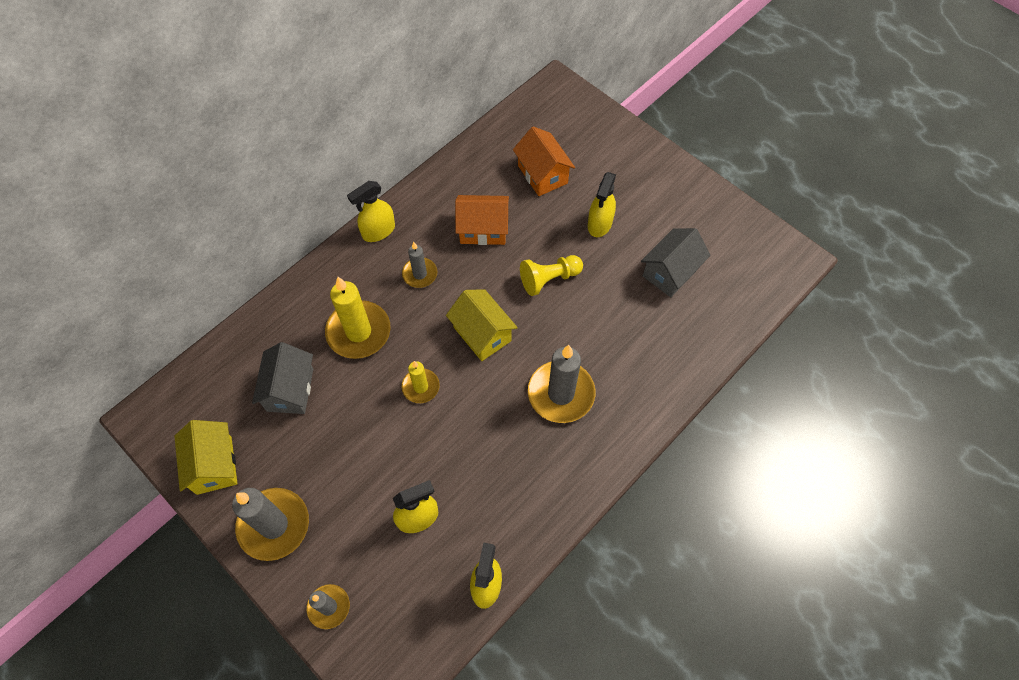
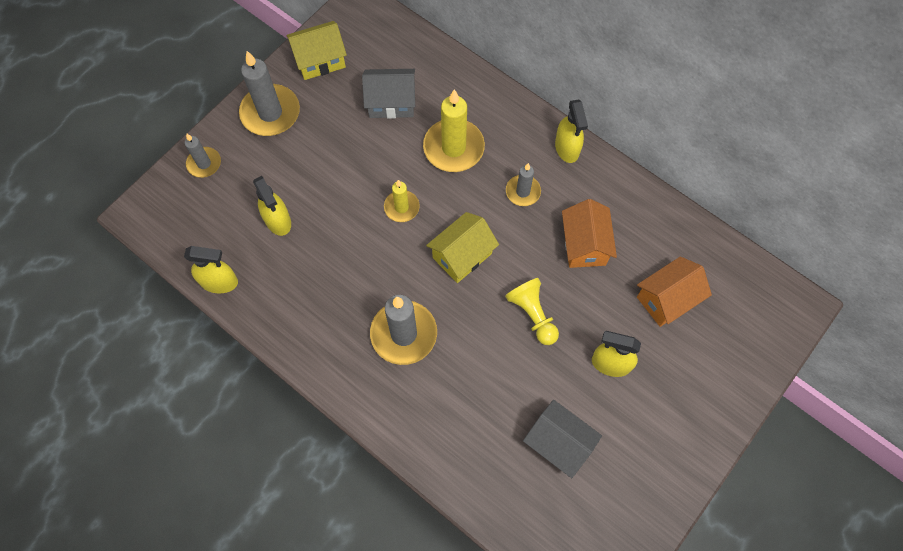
camera: 85 degrees right, 5 degrees up
yellow spray bottle [347,181,395,242] -> yellow spray bottle turned 150 degrees counterclockwise [555,99,588,163]

